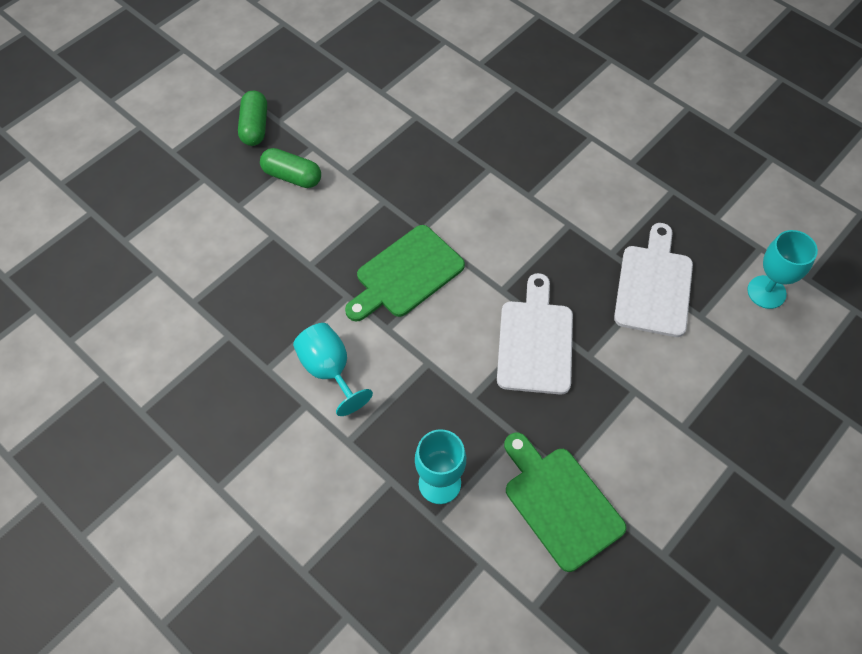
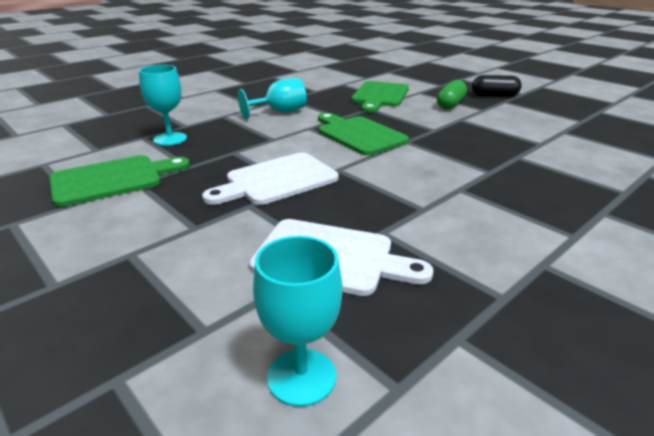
camera: 95 degrees right, 30 degrees down
green capsule [238,90,267,146] -> black capsule [472,75,522,97]
white cutting board [497,273,573,395] -> white cutting board turned 135 degrees clockwise [202,152,339,205]
none -> green cutting board [351,81,409,113]

